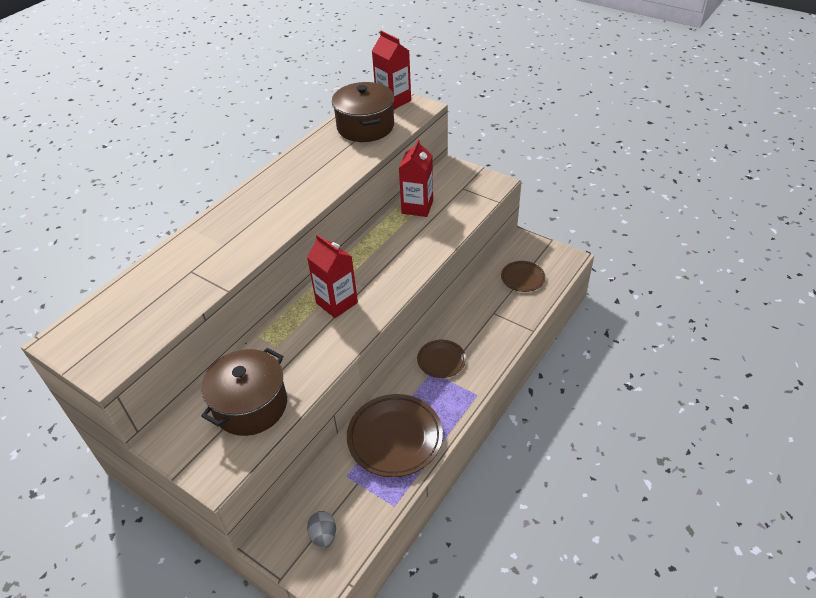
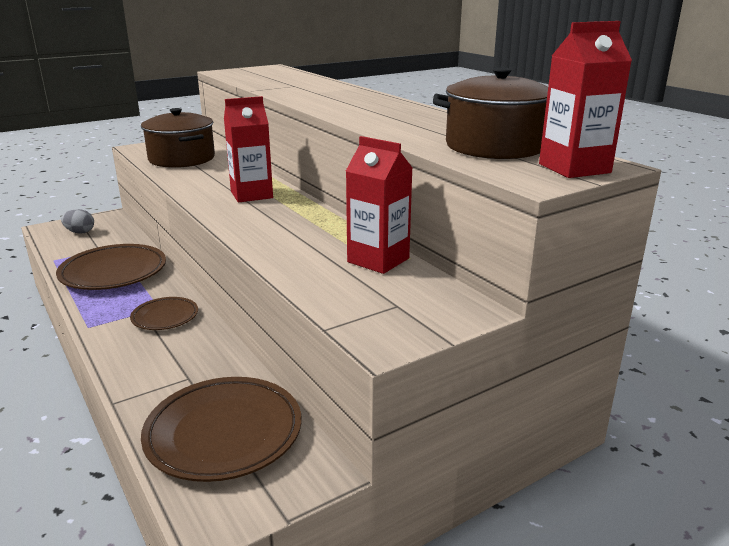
camera: 110 degrees right, 20 degrees down
brown plate [501,261,545,292] -> brown plate [141,377,301,482], size x1.80

